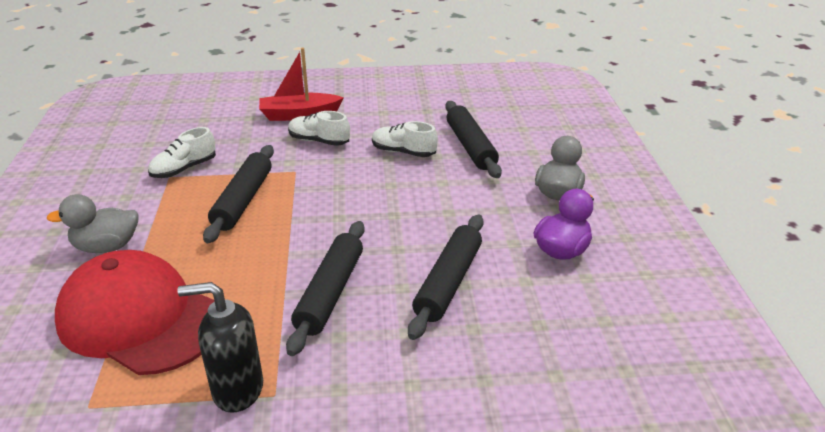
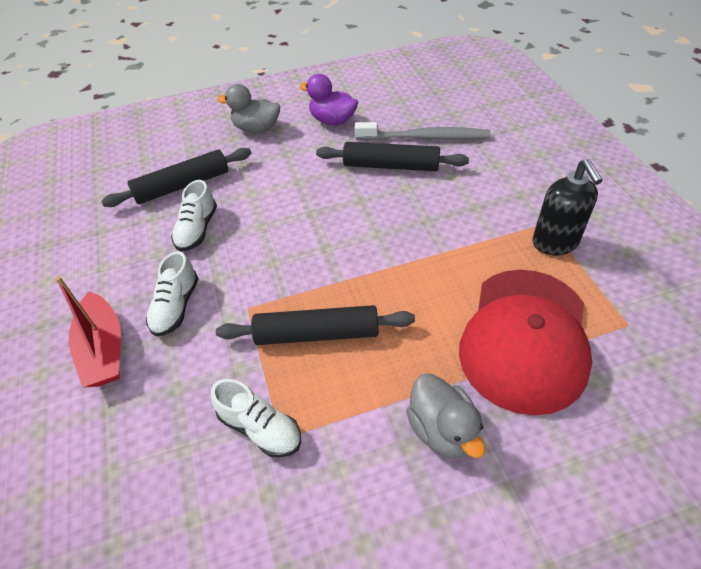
camera: 100 degrees left, 15 degrees up
black rolling pin [286,221,365,356] -> none
none -> grey toothbrush [355,122,491,140]

